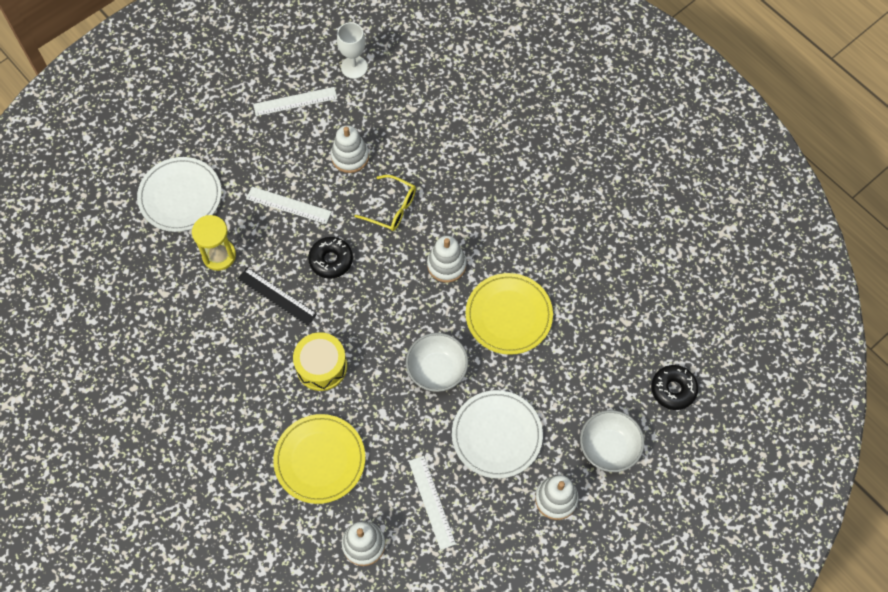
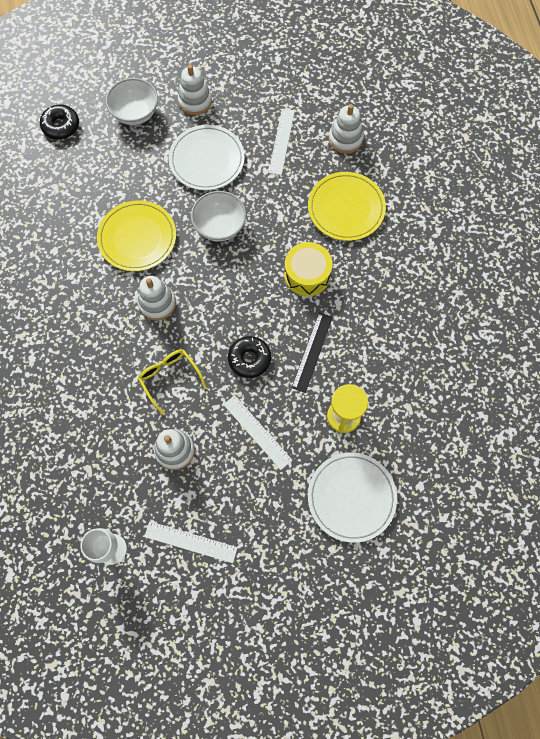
camera: 150 degrees left, 5 degrees up
black ruler [237,268,317,326] -> black ruler turned 45 degrees clockwise [292,312,333,393]

